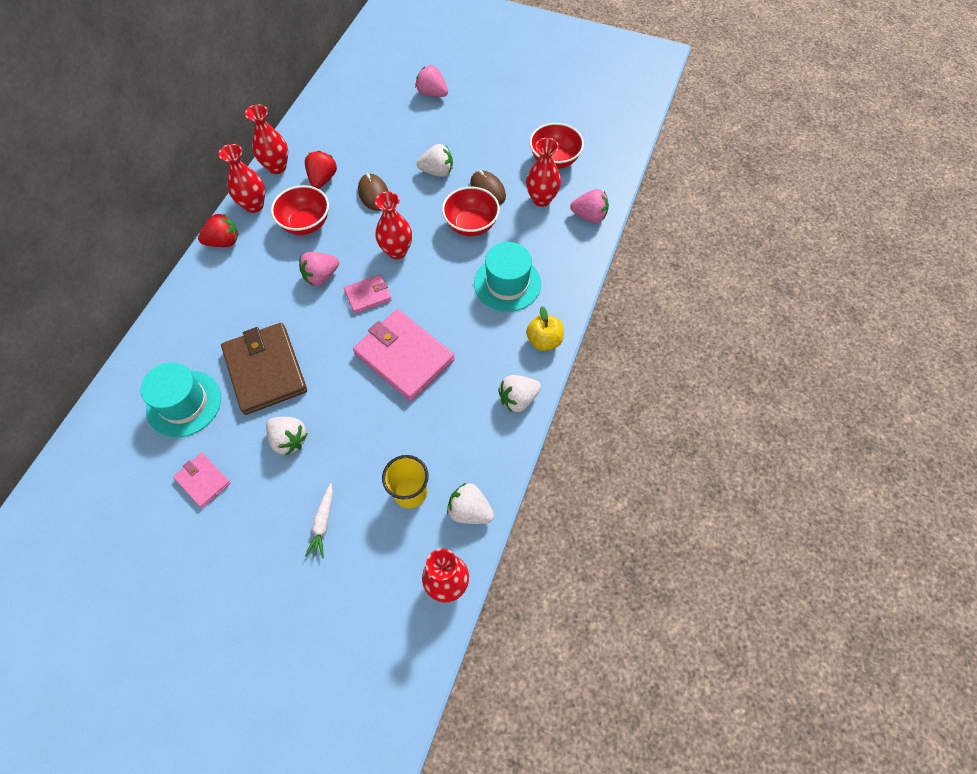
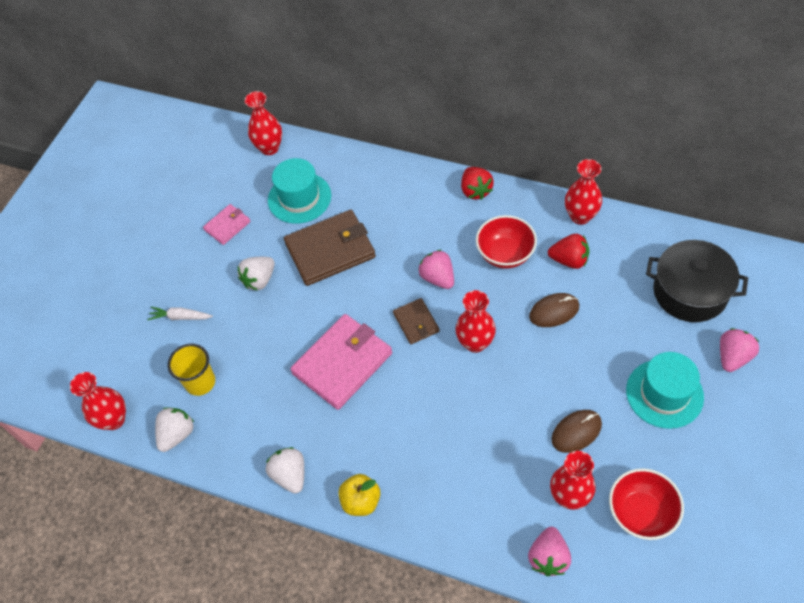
camera: 95 degrees right, 5 degrees down
red vase [219,144,265,213] -> red vase moved to [245,91,282,155]
pink wallet [344,274,392,314] -> brown wallet [393,298,439,344]
white strawberry [417,144,453,177] -> none
red bowl [442,187,500,236] -> none
turquoise hat [474,242,541,312] -> turquoise hat moved to [626,352,704,429]
none -> black pot [646,240,748,322]

